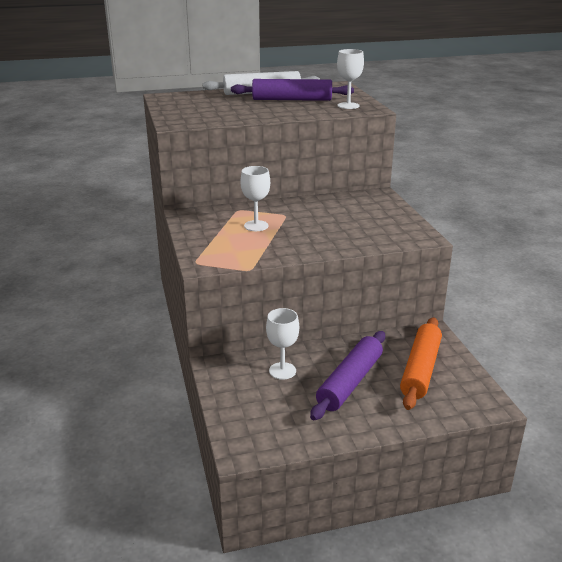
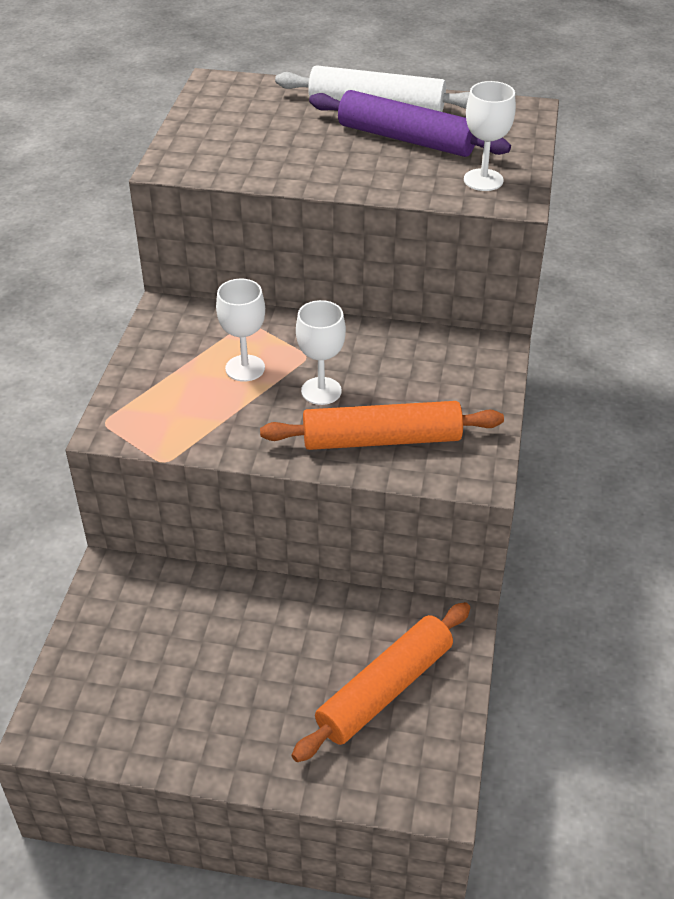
camera: 25 degrees right, 15 degrees up
white goblet [266,308,299,380] -> white goblet moved to [296,300,346,405]
purple rolling pin [310,331,385,420] -> none
none -> orange rolling pin [260,401,504,450]

